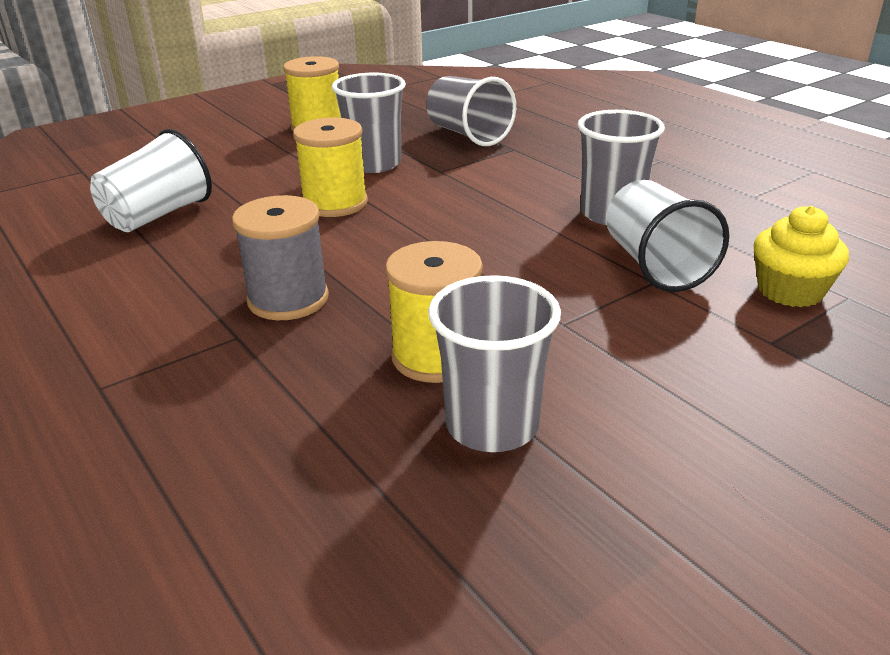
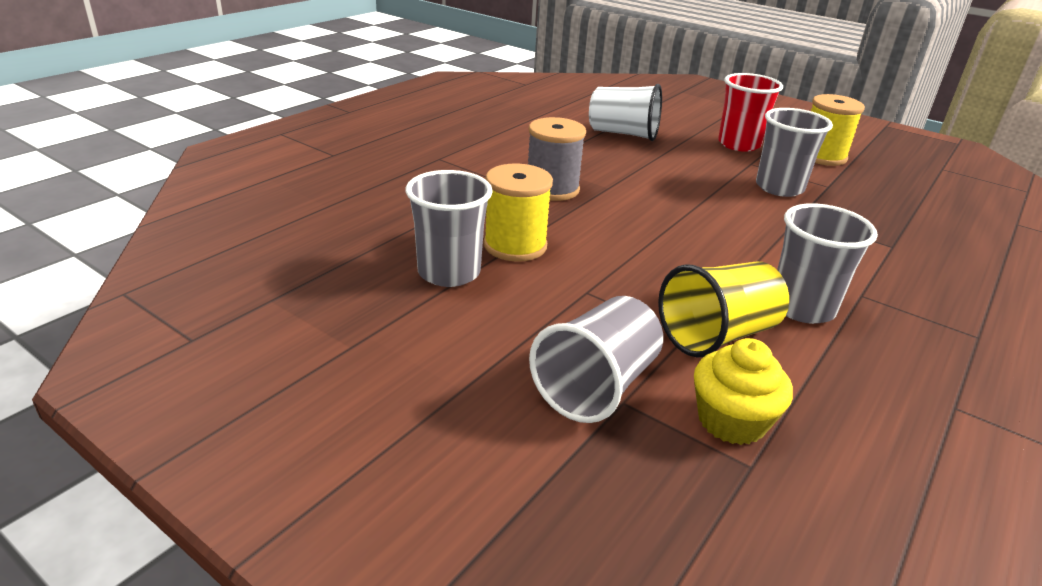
camera: 70 degrees right, 0 degrees up
yellow spool [293,118,368,217] -> none
grey cup [426,76,516,146] -> grey cup moved to [529,296,663,423]
white cup [606,180,730,292] -> yellow cup [658,261,789,357]
none -> red cup [718,73,783,152]

